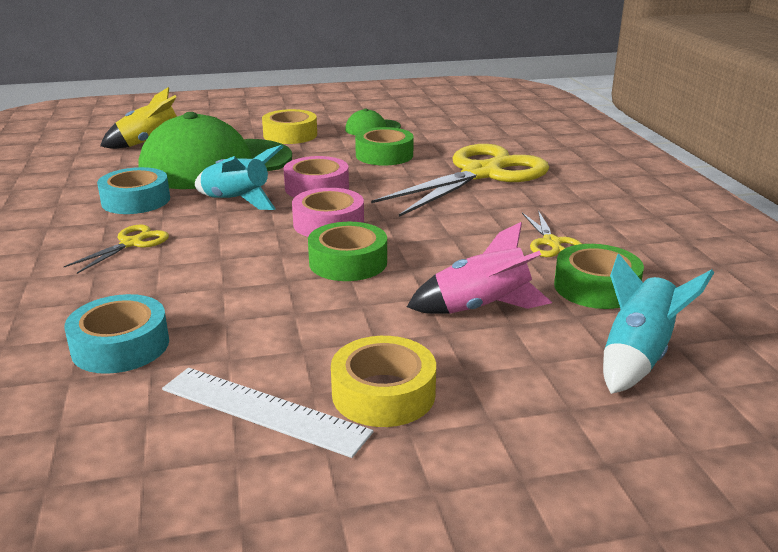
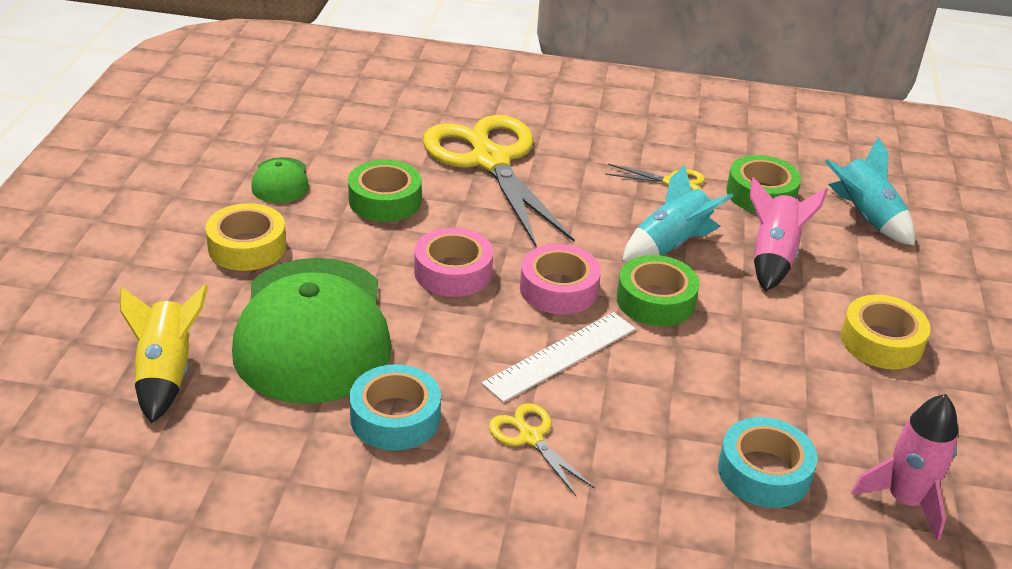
camera: 70 degrees left, 10 degrees up
white ruler [162,368,374,458] -> white ruler moved to [482,312,636,402]
turquoise rocket [195,145,283,210] -> turquoise rocket moved to [622,164,734,262]
none -> pink rocket [851,394,958,541]

